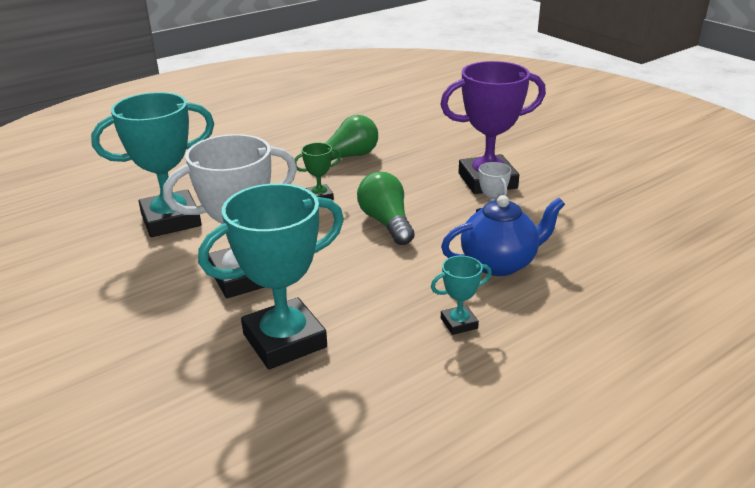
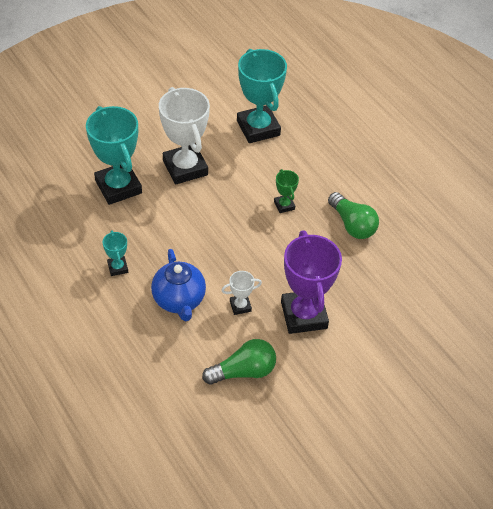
camera: 90 degrees right, 20 degrees up
green light bulb [357,172,415,245] -> green light bulb moved to [202,339,276,385]

